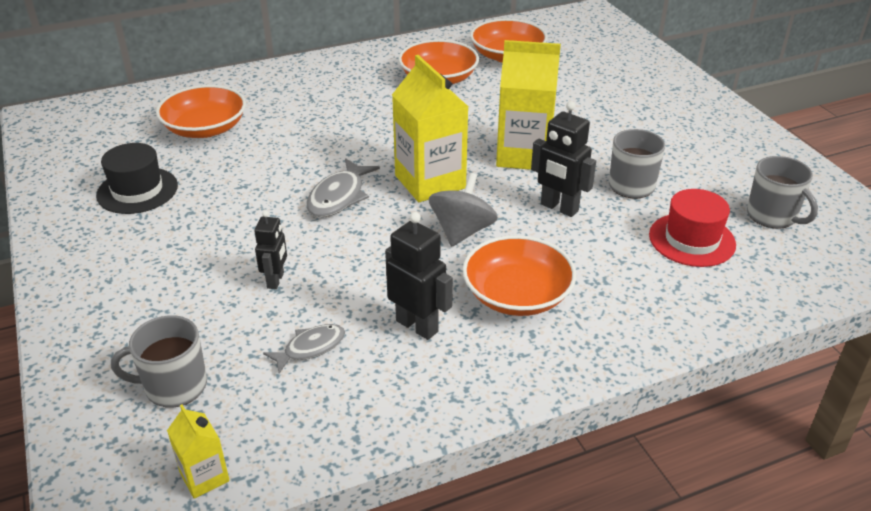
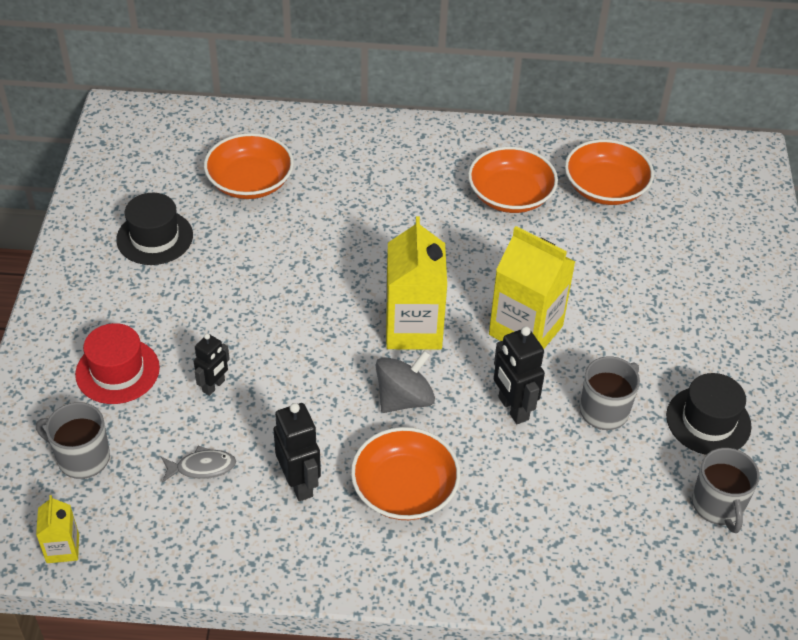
camera: 25 degrees right, 10 degrees up
grey fish [306,158,380,217] -> none
red hat [649,189,736,267] -> red hat moved to [75,323,160,404]
none -> black hat [666,373,752,455]

